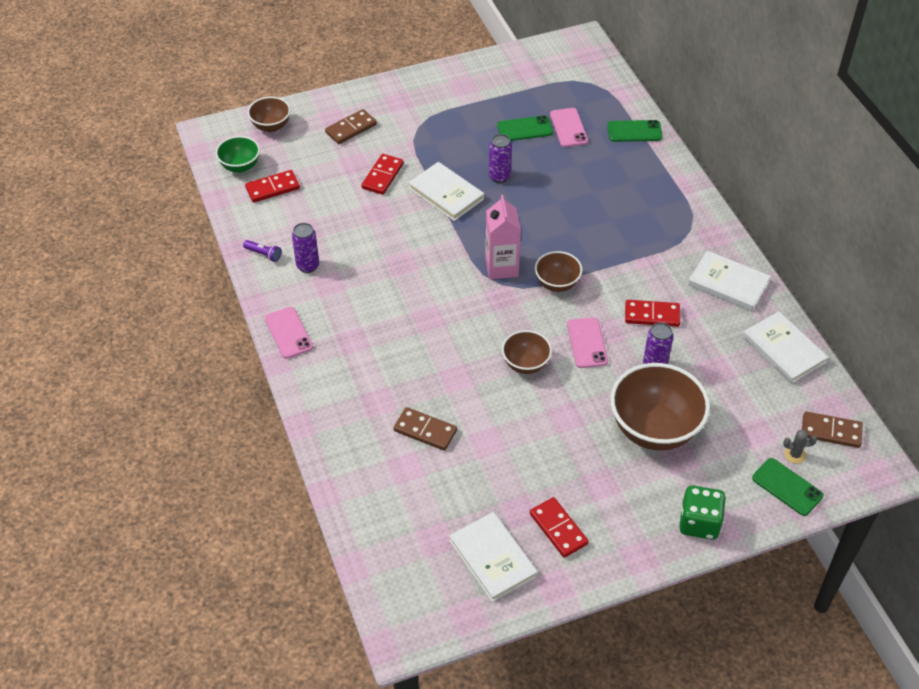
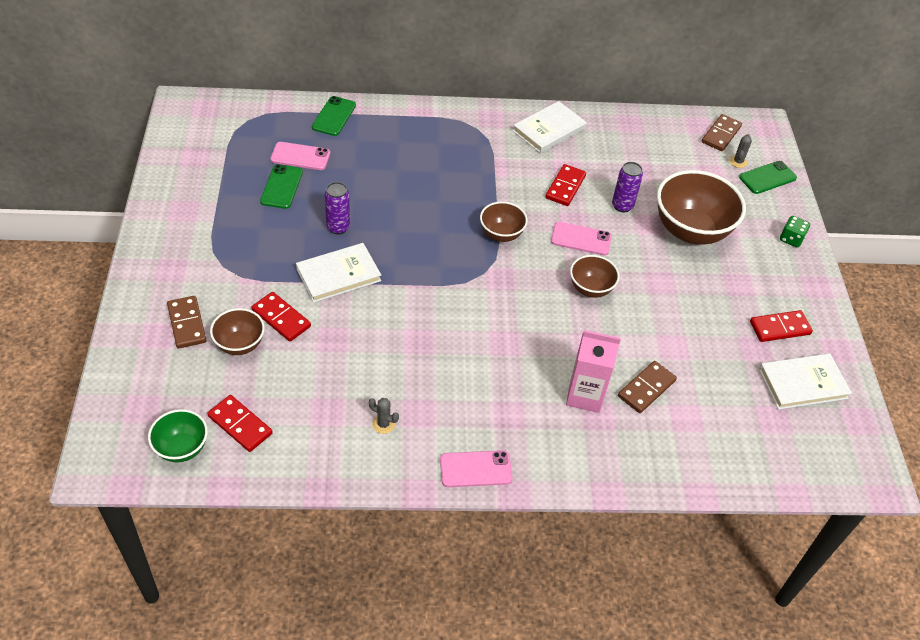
camera: 75 degrees left, 0 degrees up
purple flashlight [243,240,281,262] -> none
red domino [245,170,300,202] -> red domino turned 45 degrees counterclockwise [207,395,273,452]
brown bowl [248,97,291,132] -> brown bowl moved to [210,308,265,355]
purple can [292,223,319,273] -> grey cactus [369,398,399,434]
pink carton [485,195,521,279] -> pink carton moved to [566,330,621,413]
green dice [679,485,726,540] -> green dice [780,216,810,247], size x0.64
white book [743,311,828,384] -> none

